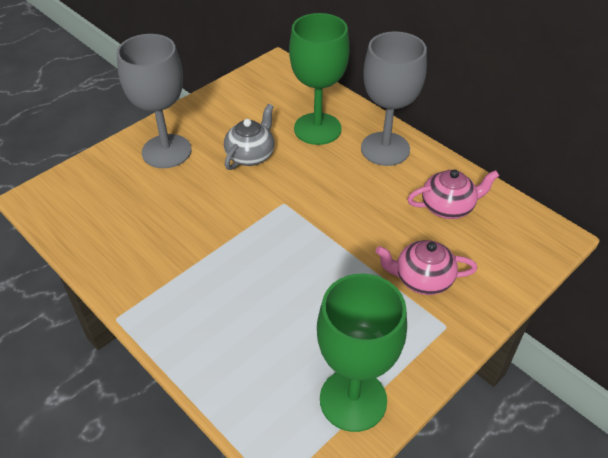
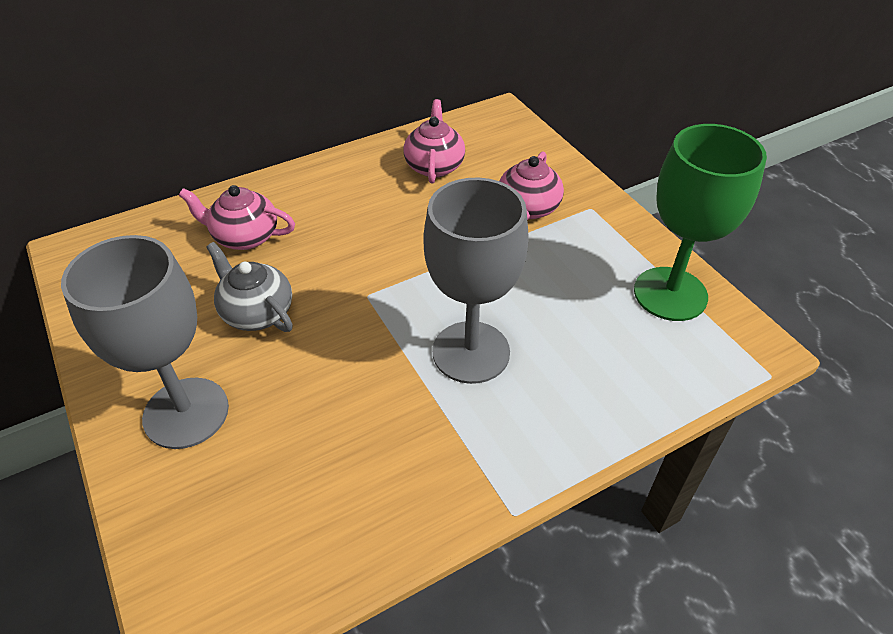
camera: 75 degrees left, 0 degrees up
green goblet [289,13,350,145] -> pink teapot [179,185,295,250]
grey goblet [361,31,427,166] -> grey goblet moved to [424,178,529,384]

